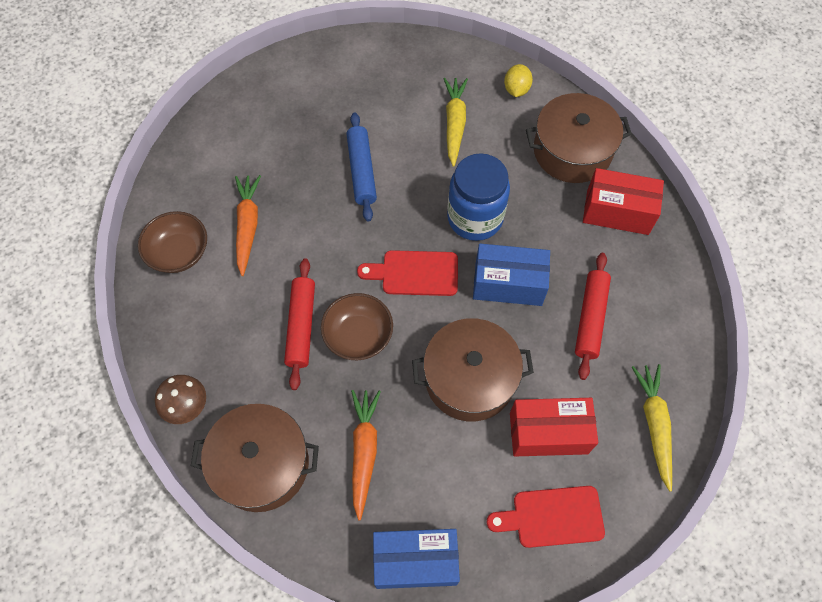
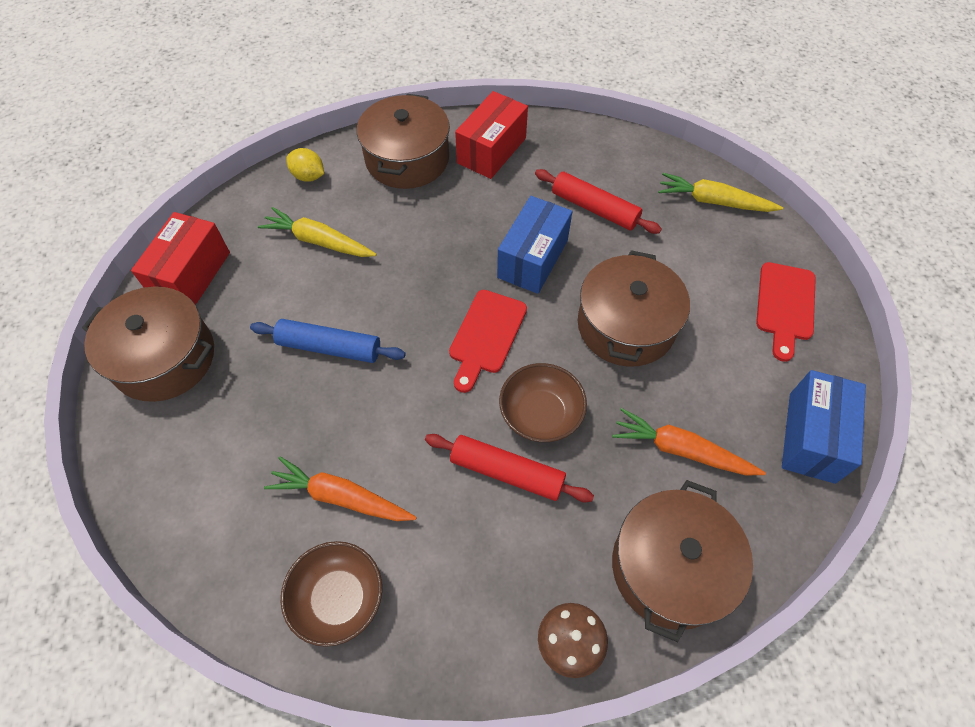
camera: 70 degrees left, 5 degrees down
blue jar [447,153,510,241] -> none
red box [510,398,598,457] -> red box moved to [131,212,230,305]
none -> brown pot [82,286,214,402]

